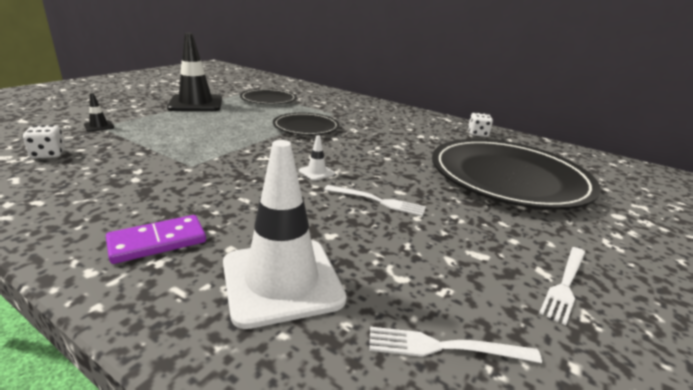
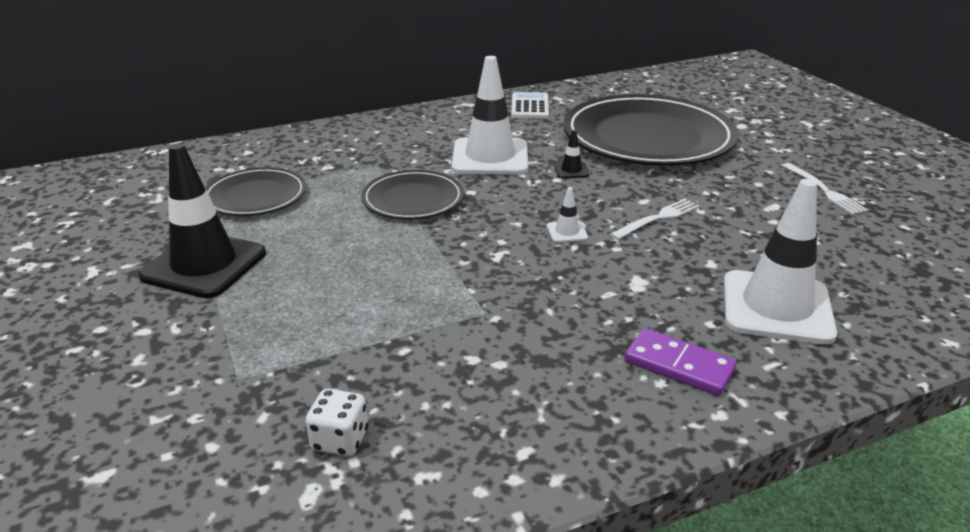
camera: 55 degrees left, 5 degrees up
black traffic cone [84,93,114,132] -> black traffic cone moved to [554,130,589,178]
purple domino [106,215,206,264] -> purple domino turned 60 degrees counterclockwise [624,328,737,396]
white fork [369,327,542,363] -> none
white dice [468,112,493,137] -> white calculator [511,92,549,119]
none -> white traffic cone [452,56,528,175]

